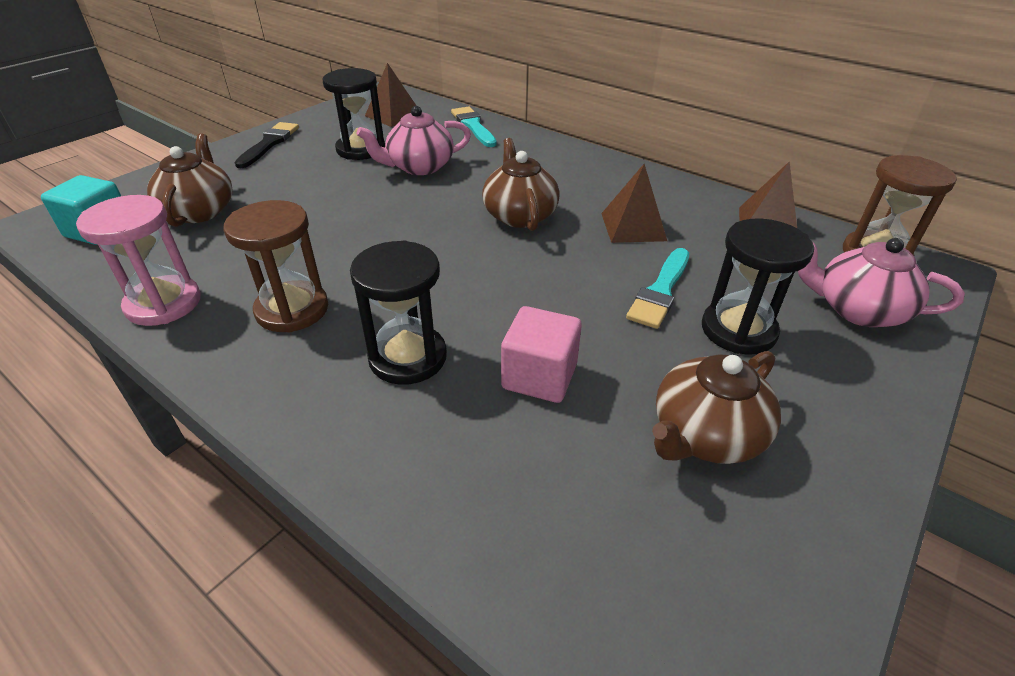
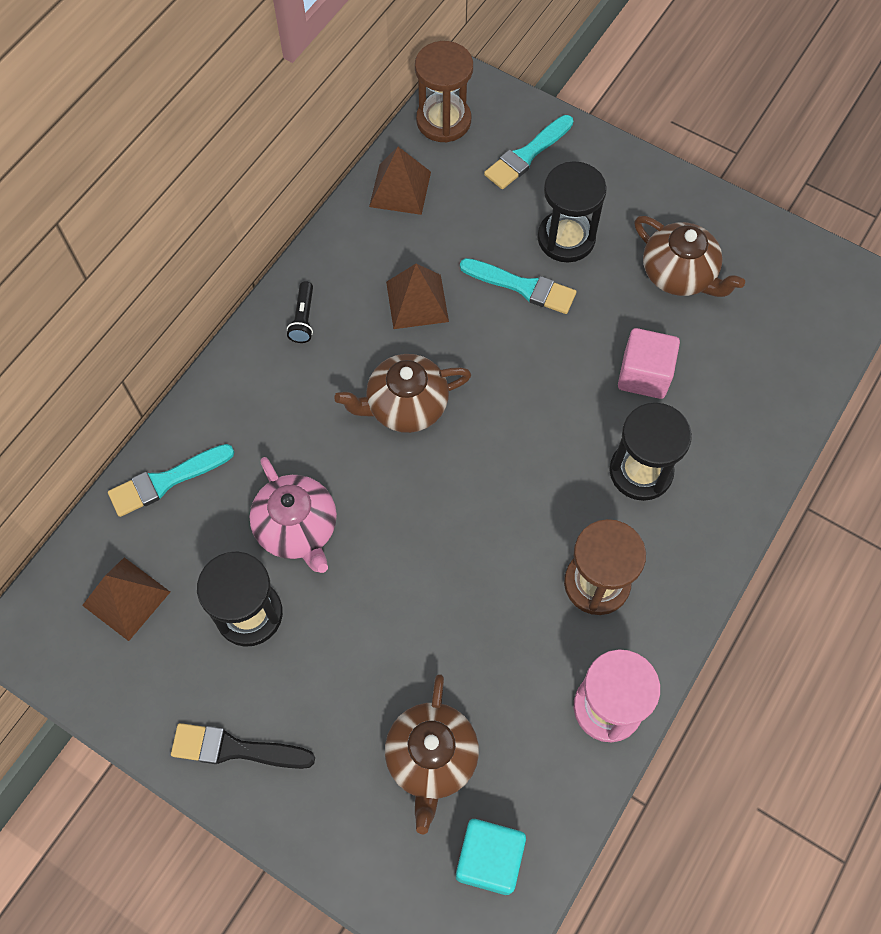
camera: 95 degrees left, 25 degrees up
brown teapot [147,133,233,227] -> brown teapot turned 75 degrees counterclockwise [385,674,479,834]
pink teapot [798,238,965,327] -> turquoise brush [484,115,573,189]
none -> black flashlight [287,281,313,343]

